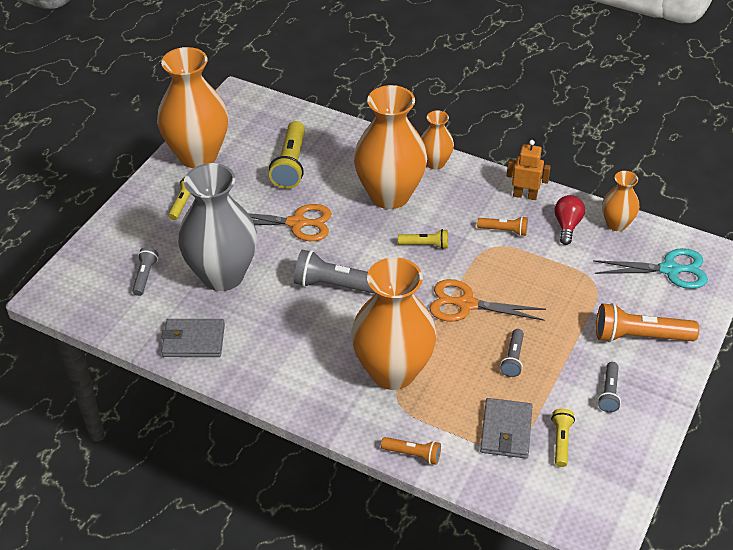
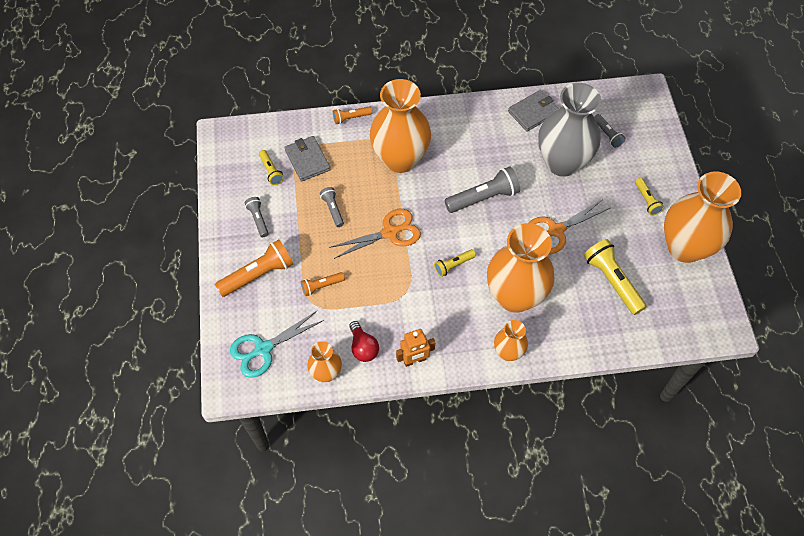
camera: 145 degrees right, 15 degrees up
orange flashlight [477,216,528,236] -> orange flashlight moved to [301,272,345,296]

